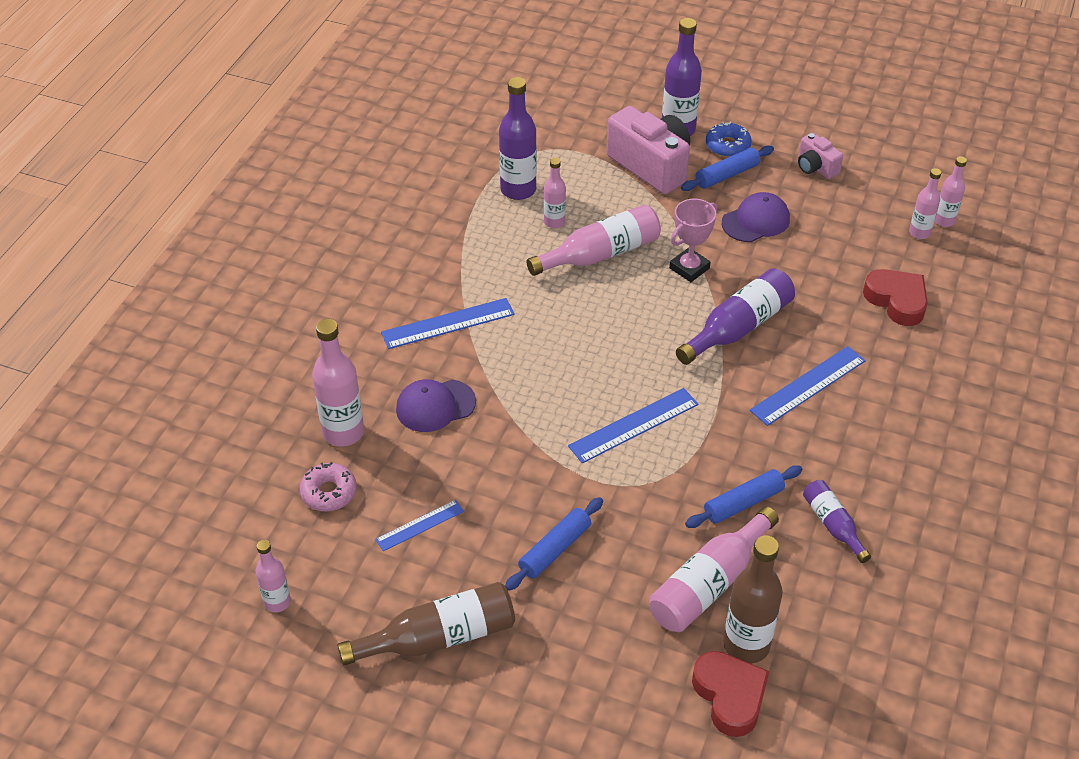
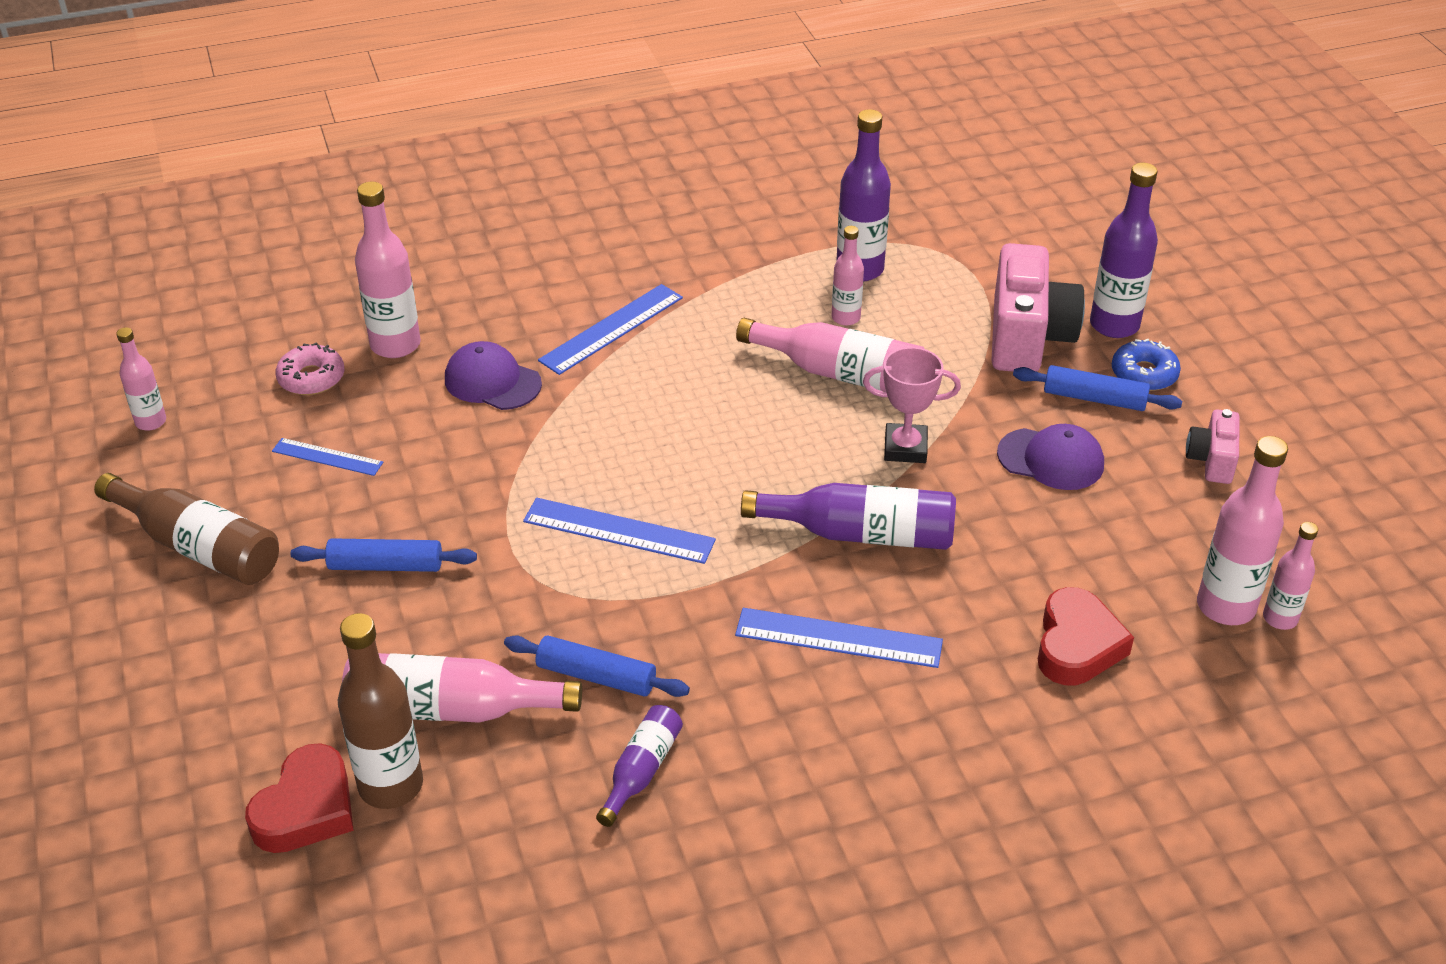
camera: 50 degrees right, 5 degrees down
blue ruler [381,298,515,349] -> blue ruler turned 75 degrees counterclockwise [538,284,683,375]
pink bottle [909,168,941,239] -> pink bottle [1197,436,1288,625], size x1.71

